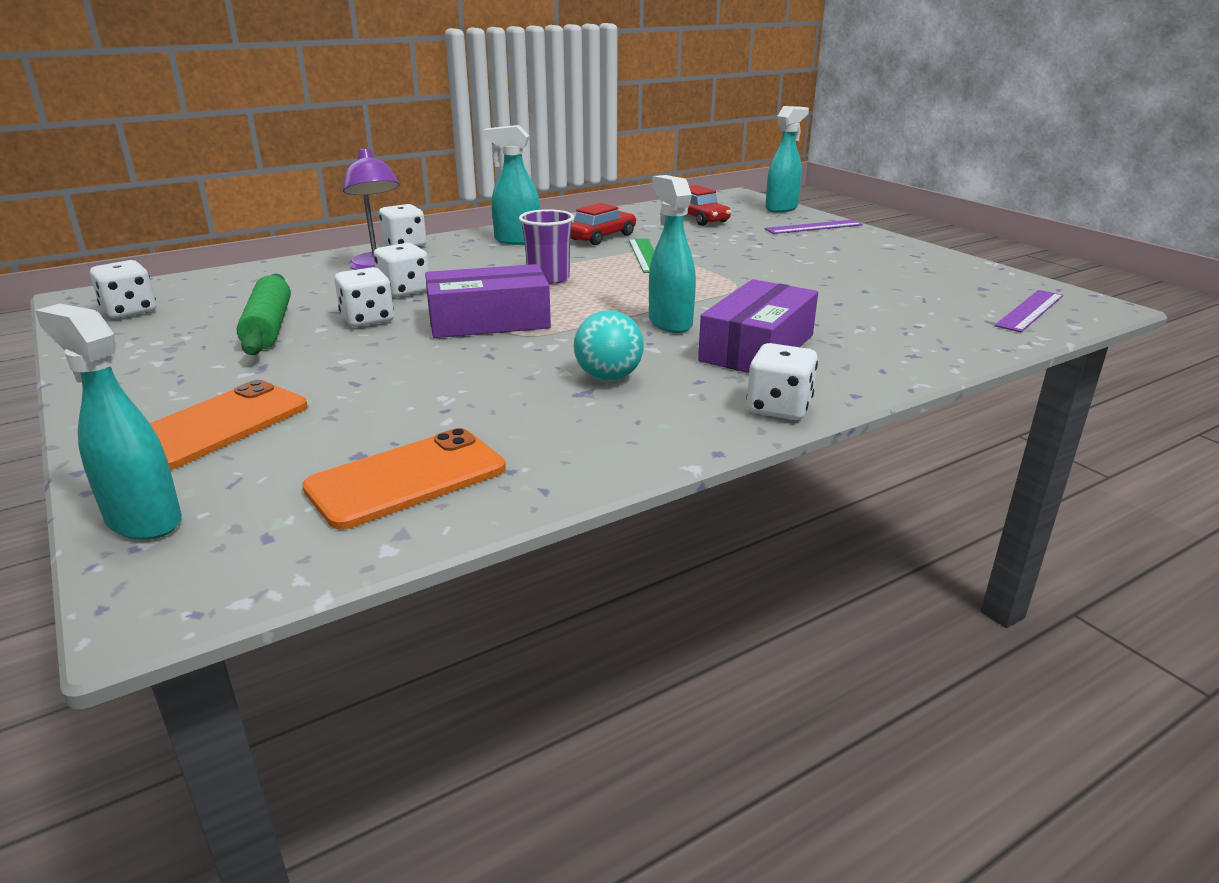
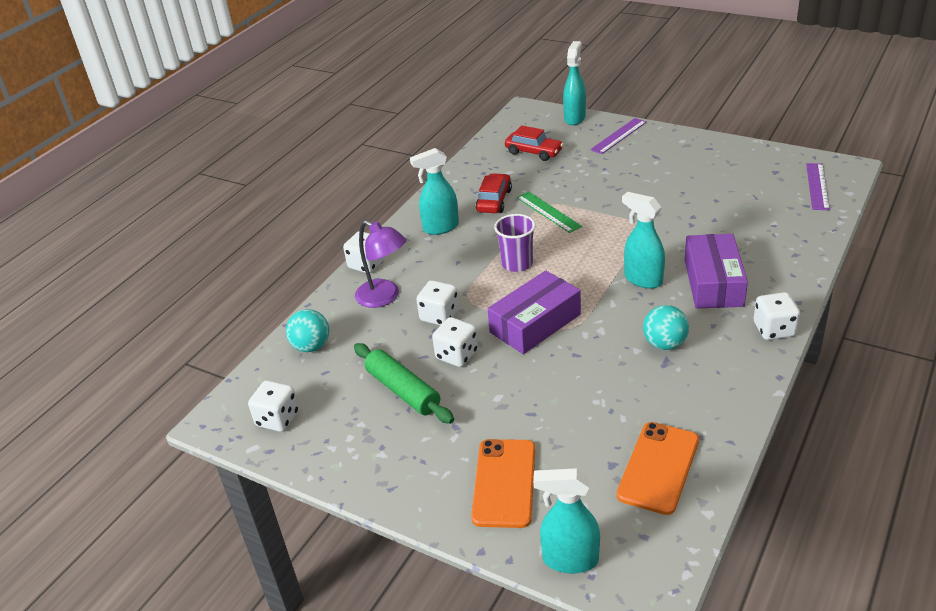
camera: 25 degrees left, 10 degrees up
none -> turquoise ball [286,309,329,352]

